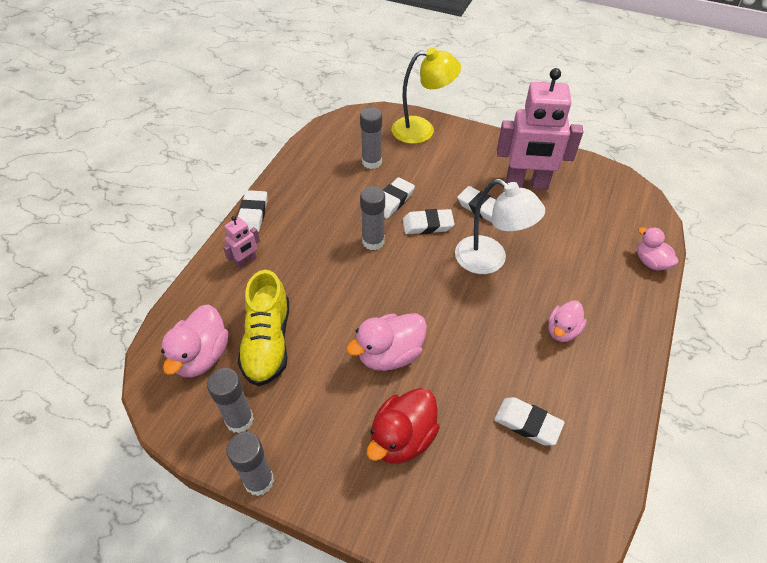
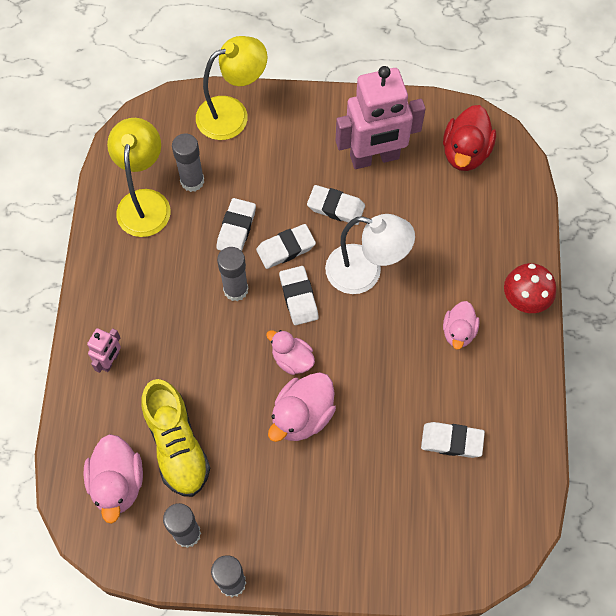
camera: 20 degrees left, 15 degrees up
white eraser [238,190,267,232] -> white eraser moved to [279,266,319,325]
red duck [366,388,440,464] -> red duck moved to [443,105,496,171]
pink duck [637,227,679,271] -> pink duck moved to [266,330,315,375]
none -> yellow lamp [107,118,171,237]
none -> red mushroom [504,263,556,313]

